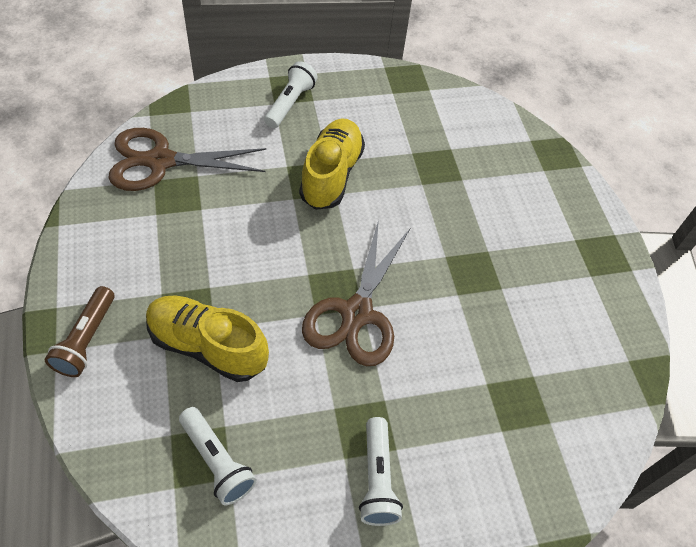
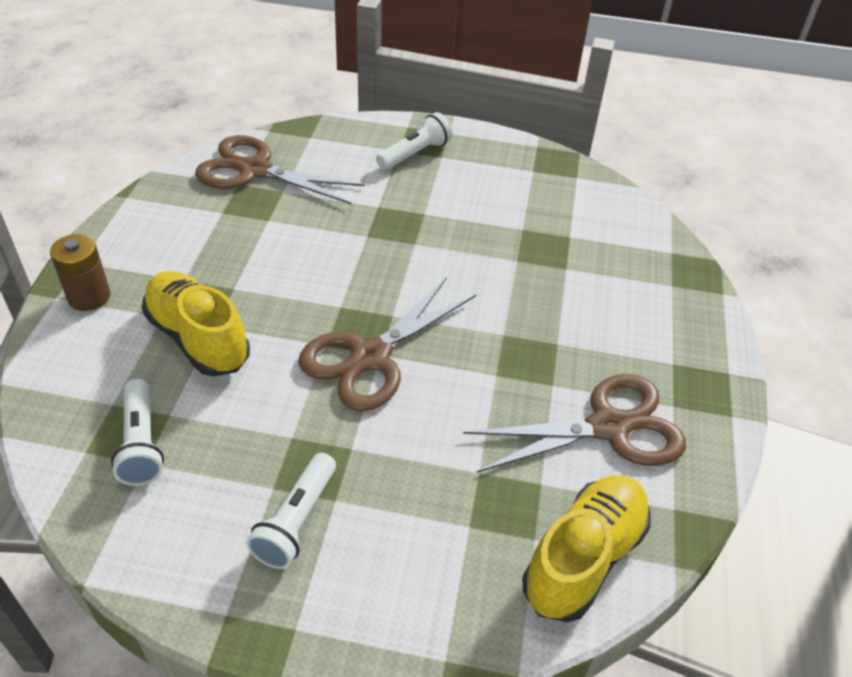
camera: 25 degrees right, 10 degrees down
brown flashlight [45,286,115,377] -> brown battery [50,234,111,311]
yellow shoe [299,119,365,210] -> yellow shoe moved to [522,475,650,622]
none -> brown scissors [463,374,686,473]

